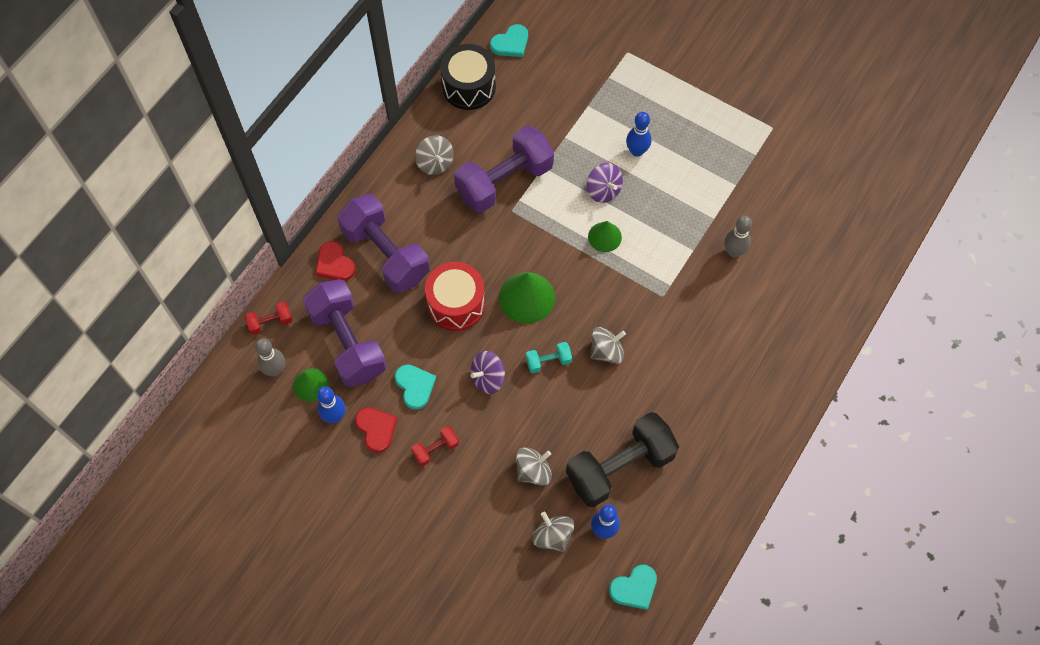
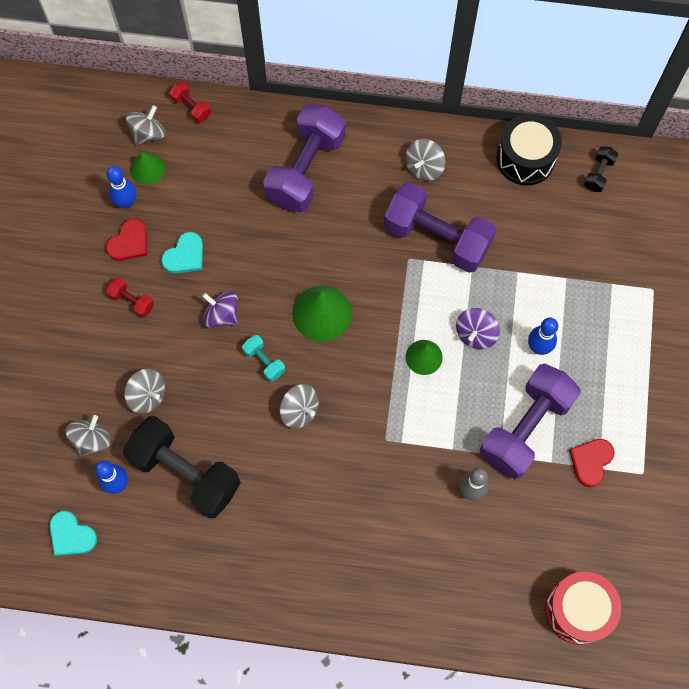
camera: 65 degrees right, 5 degrees up
grey bowling pin [255,338,285,376] -> grey spinning top [126,105,166,146]
purple dumbbell [303,279,387,387] -> purple dumbbell moved to [480,364,581,479]
red heart [316,241,356,281] -> red heart moved to [569,439,615,487]
red drum [425,262,485,331] -> red drum moved to [545,571,621,644]
turquoise heart [490,24,528,57] -> black dumbbell [584,146,618,192]

